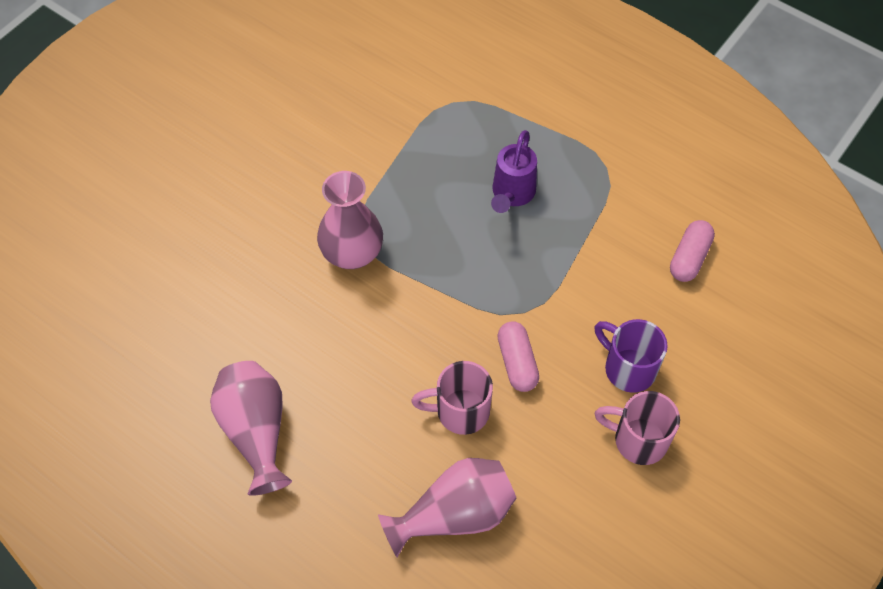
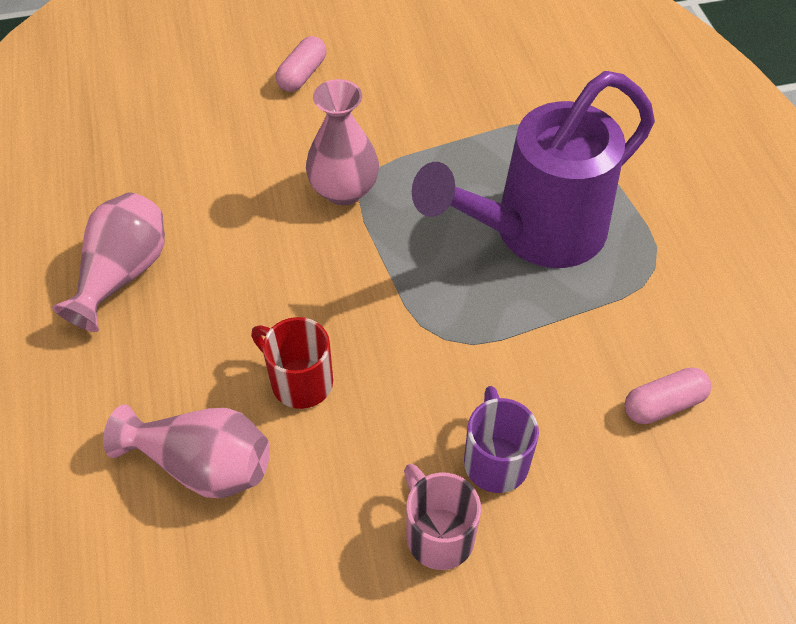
camera: 40 degrees right, 5 degrees down
pink mug [411,361,493,435] -> red mug [251,317,333,409]
purple watering can [491,130,537,213] -> purple watering can [412,71,655,268], size x2.14
pink capsule [497,321,539,392] -> pink capsule moved to [276,36,327,92]

